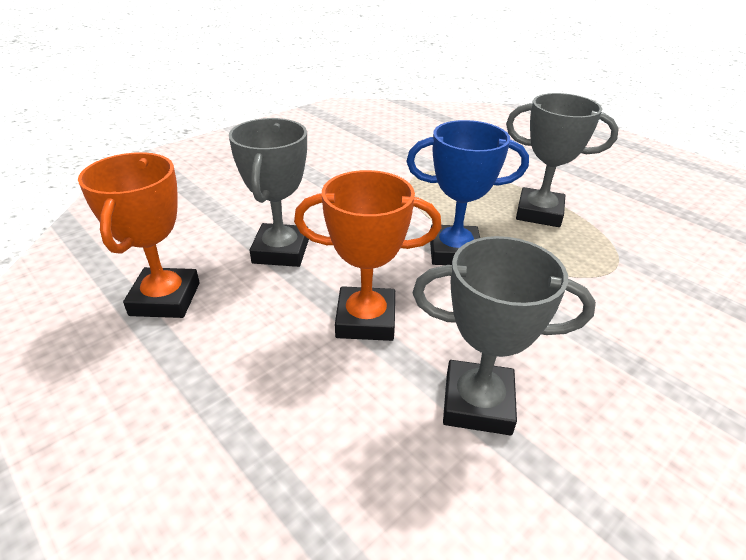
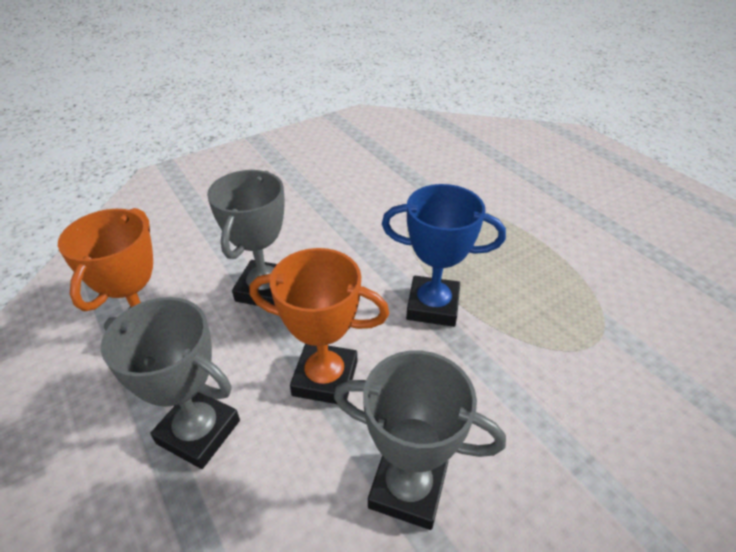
camera: 10 degrees right, 5 degrees up
grey trophy [506,93,619,227] -> grey trophy moved to [101,297,240,469]

